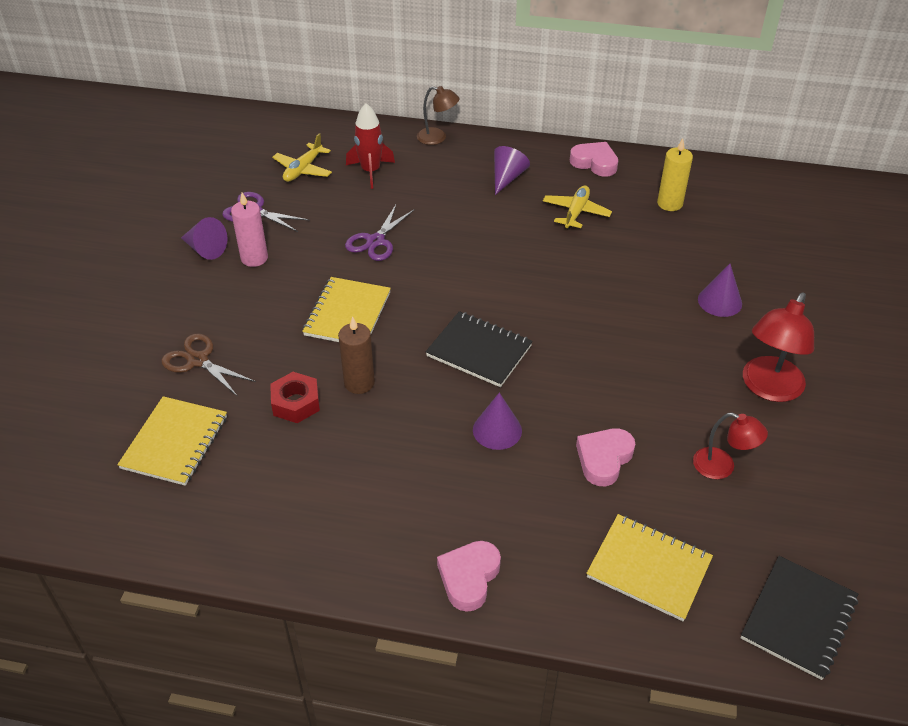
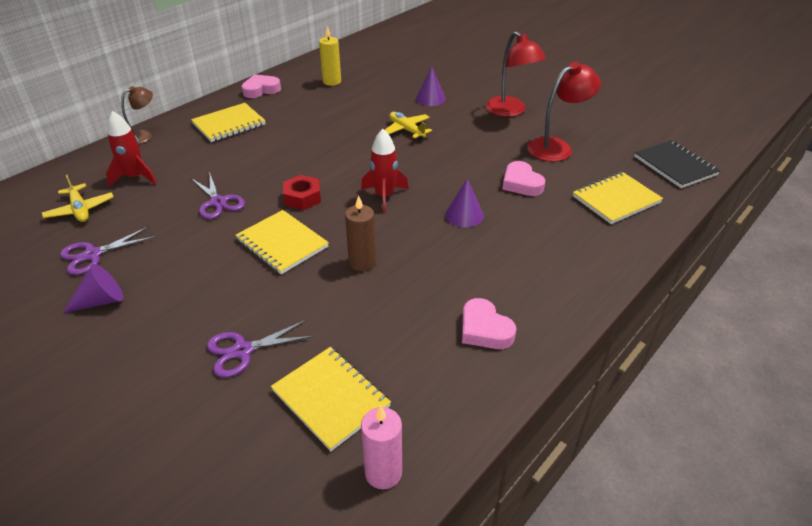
camera: 60 degrees left, 5 degrees down
brown scissors [161,334,256,397] -> purple scissors [207,320,314,378]
pink candle [231,192,268,267] -> pink candle moved to [361,405,402,489]
red nut [270,372,320,423] -> red nut moved to [283,175,321,210]
black notebook [426,311,533,387] -> red rocket [361,129,409,213]
pink heart [437,541,501,612] -> pink heart moved to [462,298,516,349]
purple cone [494,146,530,195] -> yellow notebook [191,103,265,142]
yellow plane [543,185,612,230] -> yellow plane moved to [385,112,432,140]
red lamp [693,413,768,479] -> red lamp [527,62,601,162], size x1.64

